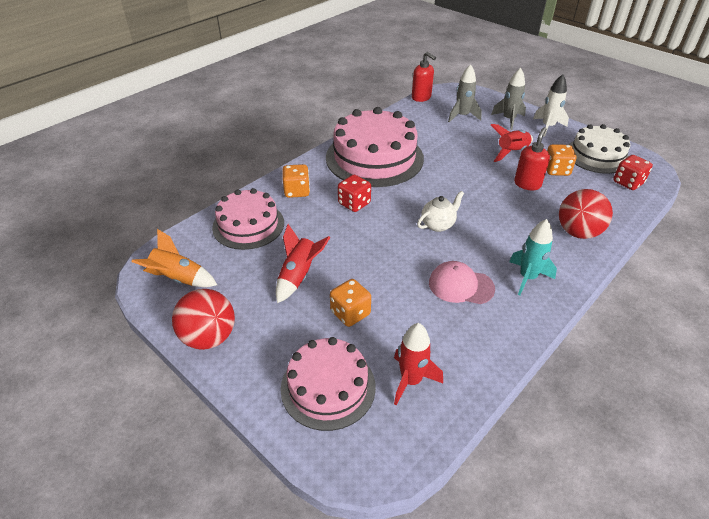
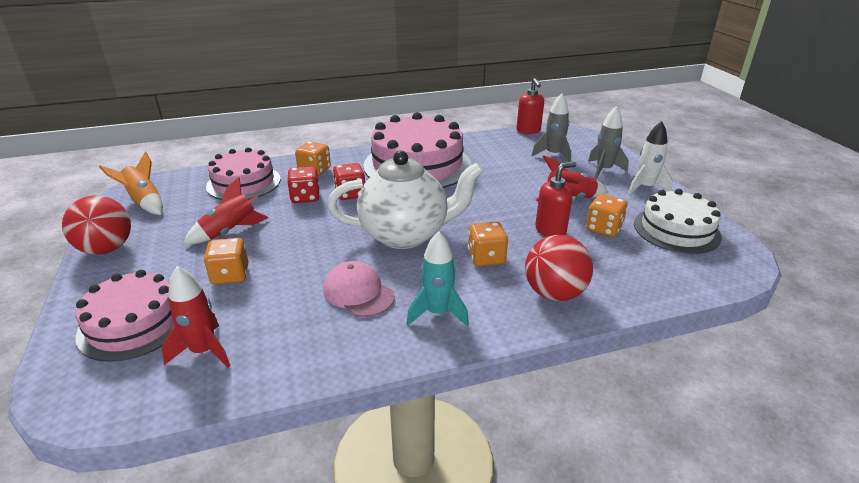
camera: 30 degrees right, 10 degrees down
white teapot [417,191,464,232] -> white teapot [327,151,483,249], size x2.16
red dice [613,155,653,190] -> red dice moved to [287,166,319,203]
none -> orange dice [468,222,508,266]

